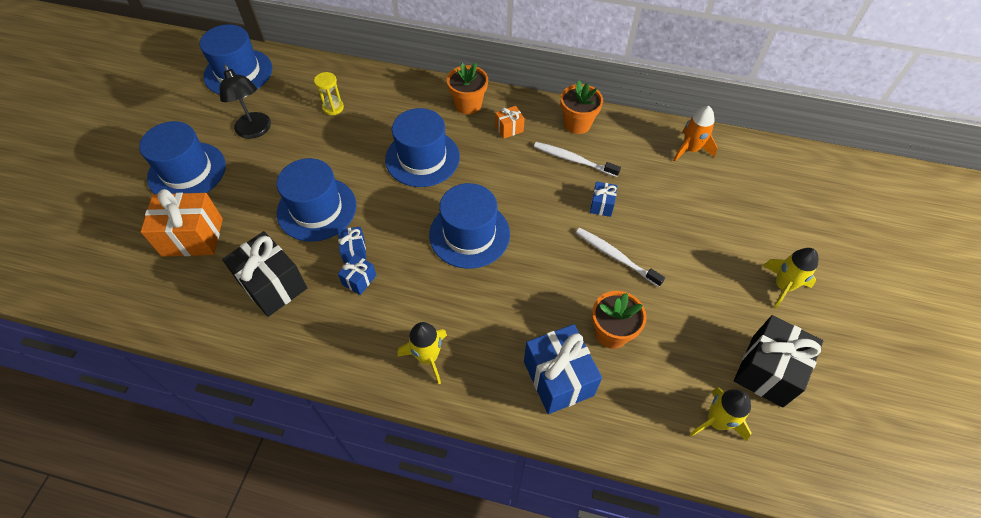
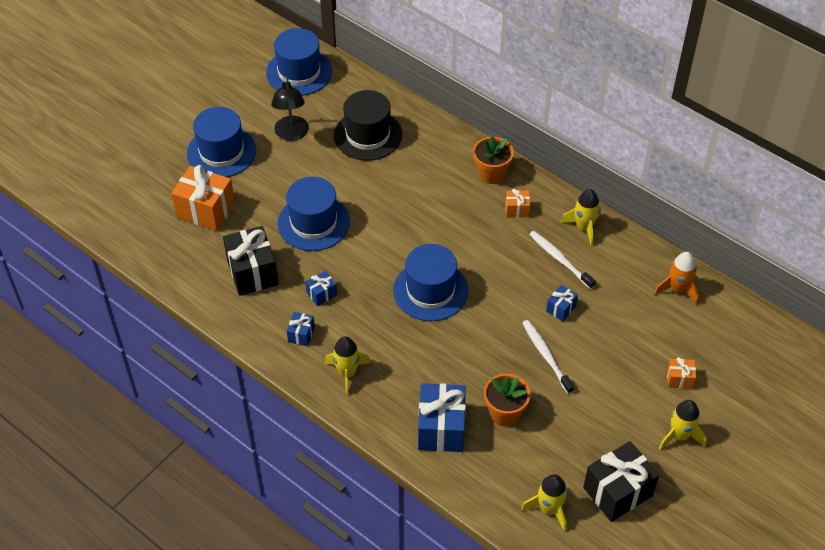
camera: 25 degrees right, 5 degrees down
yellow hourglass [314,72,344,115] -> black hat [334,90,402,161]
blue gift [338,227,366,263] -> blue gift moved to [287,312,315,346]
blue hat [385,108,460,187] -> none
orange flower pot [560,80,603,134] -> yellow rocket [560,189,601,246]
none -> orange gift [667,357,696,389]

